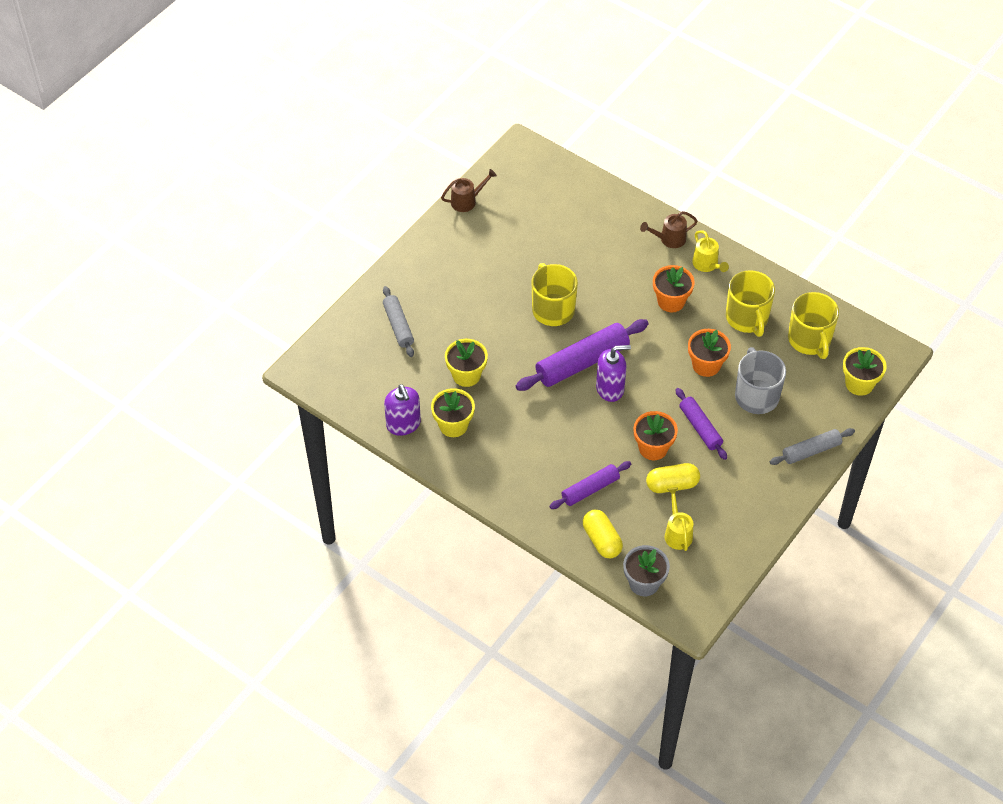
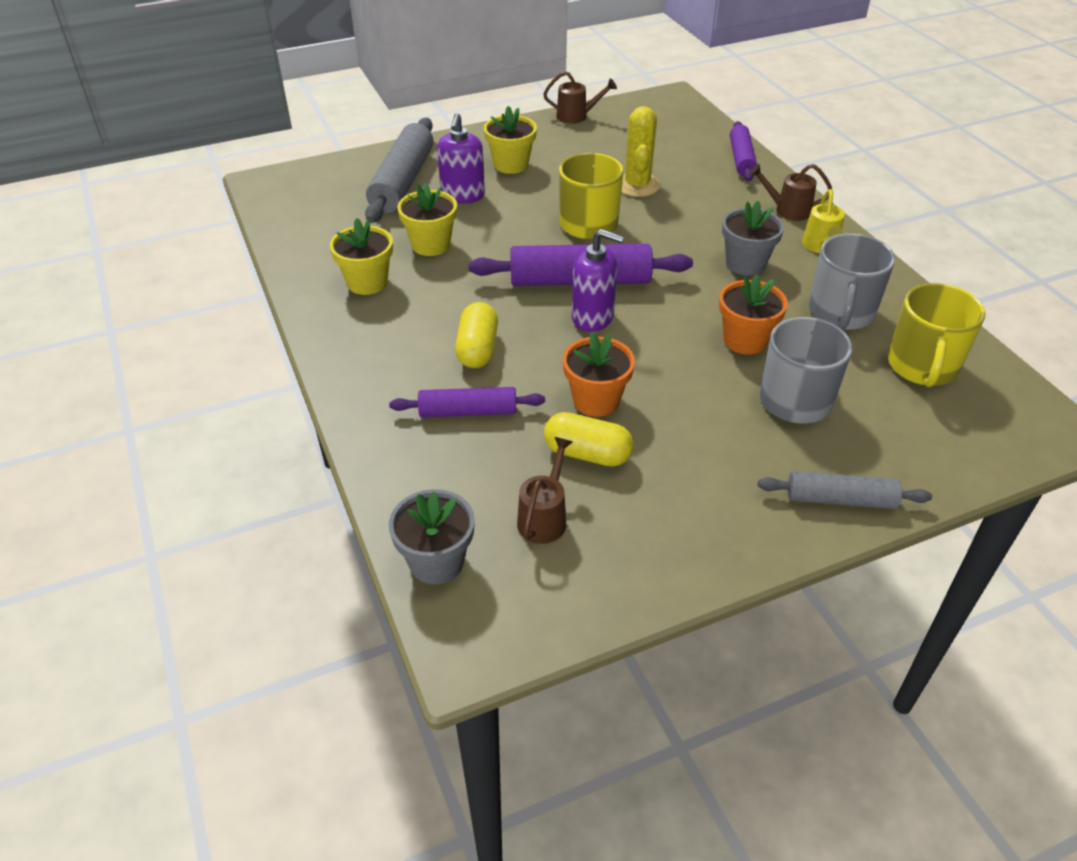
camera: 30 degrees right, 10 degrees down
grey rolling pin [383,286,414,357] -> grey rolling pin [365,118,434,223], size x1.67
purple soap dispenser [384,384,421,436] -> purple soap dispenser moved to [437,113,485,204]
yellow capsule [583,510,623,559] -> yellow capsule moved to [455,302,498,368]
orange flower pot [653,265,695,312] -> grey flower pot [722,201,784,276]
yellow watering can [665,487,693,551] -> brown watering can [517,437,572,544]
purple rolling pin [676,388,727,460] -> purple rolling pin moved to [730,121,757,181]
yellow mug [726,270,775,337] -> grey mug [809,233,895,330]
yellow flower pot [843,347,887,396] -> yellow flower pot moved to [484,106,537,174]
none -> yellow cactus [621,106,661,197]

